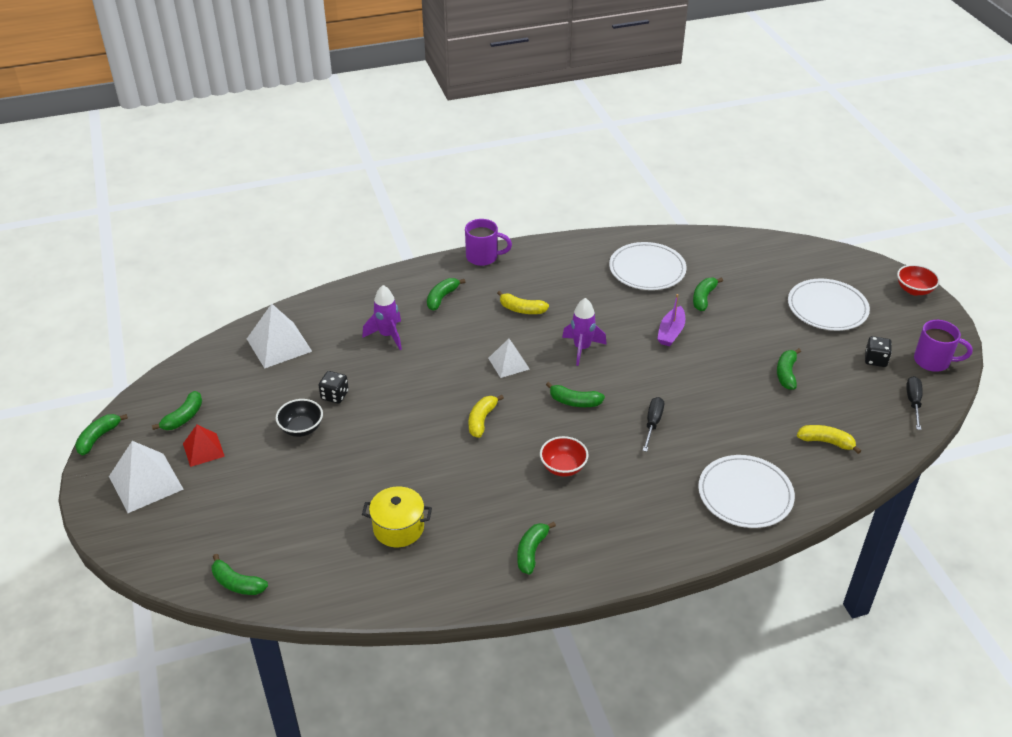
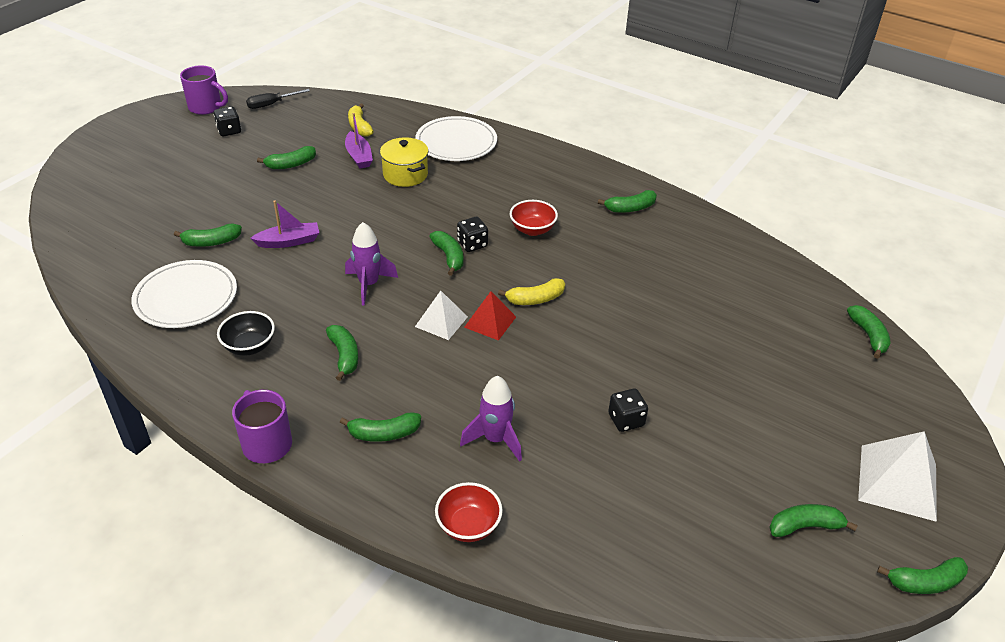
camera: 130 degrees left, 0 degrees up
red pyramid [183,425,225,467] -> red pyramid moved to [464,291,516,341]
white pyramid [247,304,312,369] -> none
black bowl [276,399,323,437] -> black bowl moved to [217,311,275,356]
yellow pot [362,487,432,547] -> yellow pot moved to [380,137,429,187]
yellow banana [497,291,549,314] -> green banana [326,325,358,381]
black screwdriver [642,397,664,452] -> none
white plate [788,279,870,331] -> none
red bowl [897,264,940,296] -> red bowl moved to [435,482,503,542]
purple mug [914,320,972,372] -> purple mug turned 135 degrees clockwise [180,65,228,115]
none -> purple boat [345,113,373,169]
none -> black dice [457,217,488,252]

